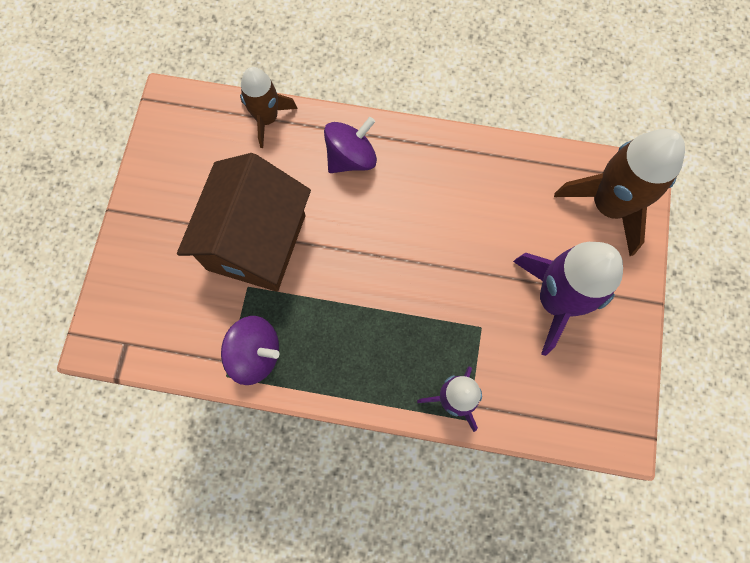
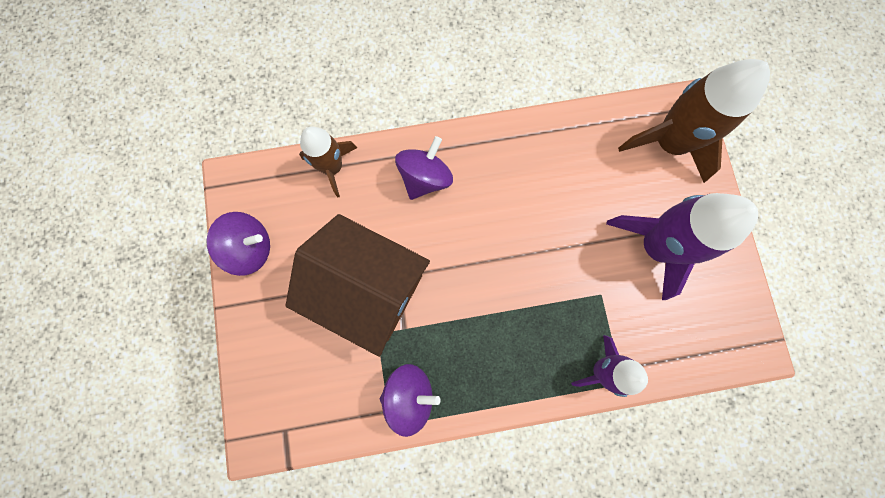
camera: 20 degrees left, 5 degrees up
brown house [177,153,311,292] -> brown house turned 60 degrees counterclockwise [285,214,430,357]
none -> purple spinning top [206,212,270,276]

